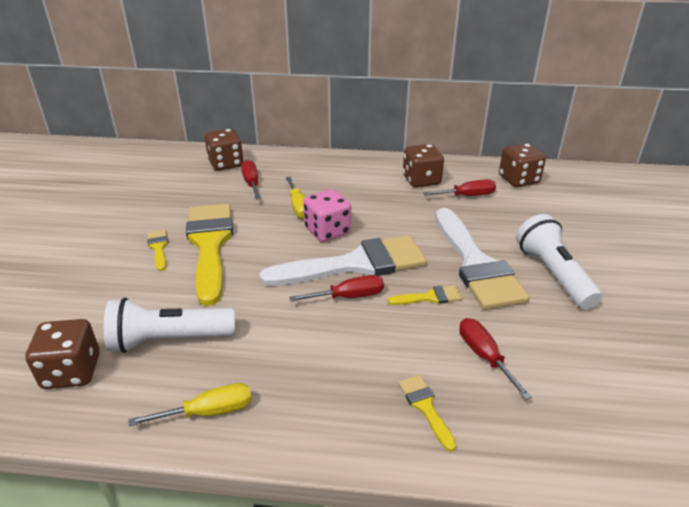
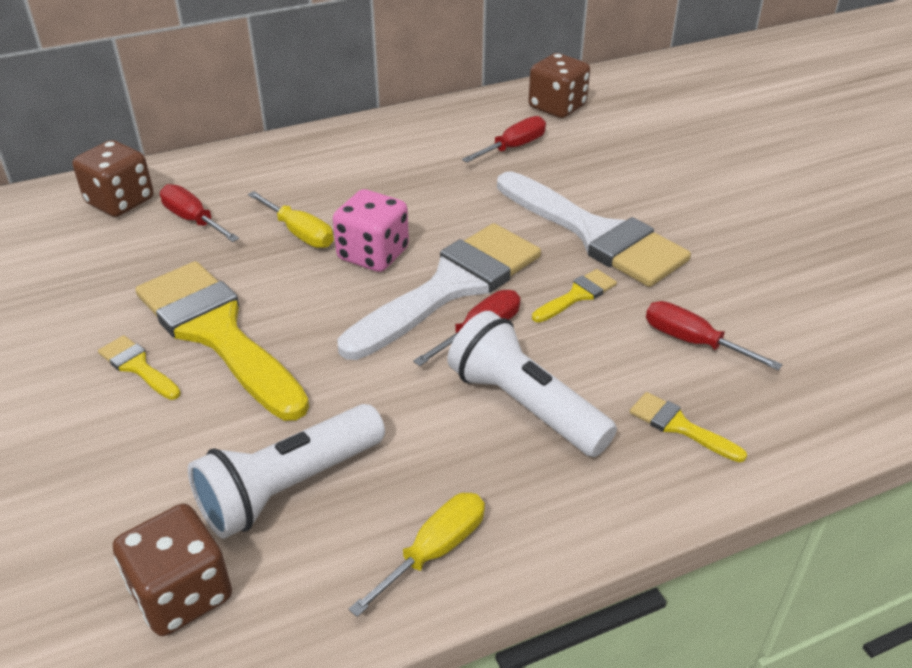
camera: 30 degrees left, 5 degrees up
brown dice [403,144,444,187] -> none
white flashlight [516,214,602,310] -> white flashlight moved to [447,311,617,457]

